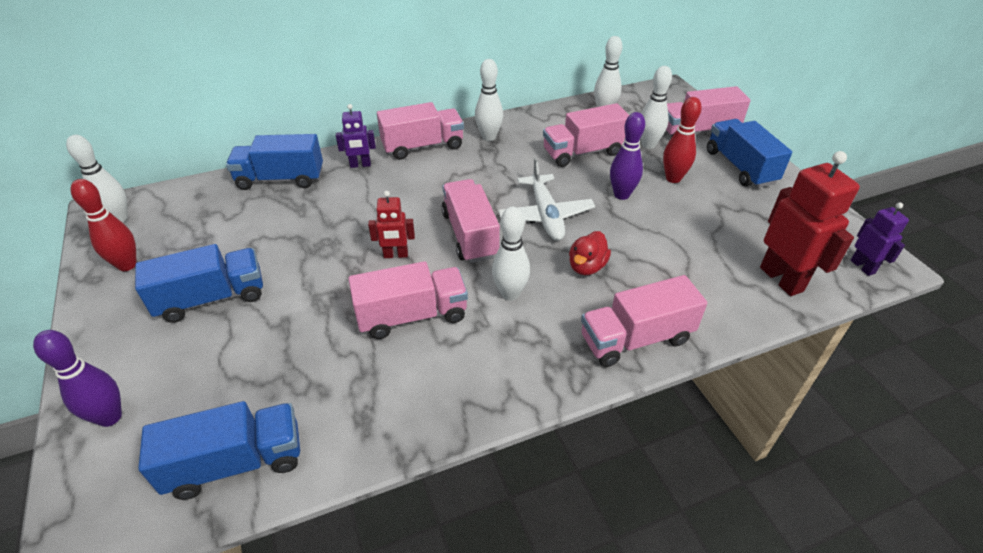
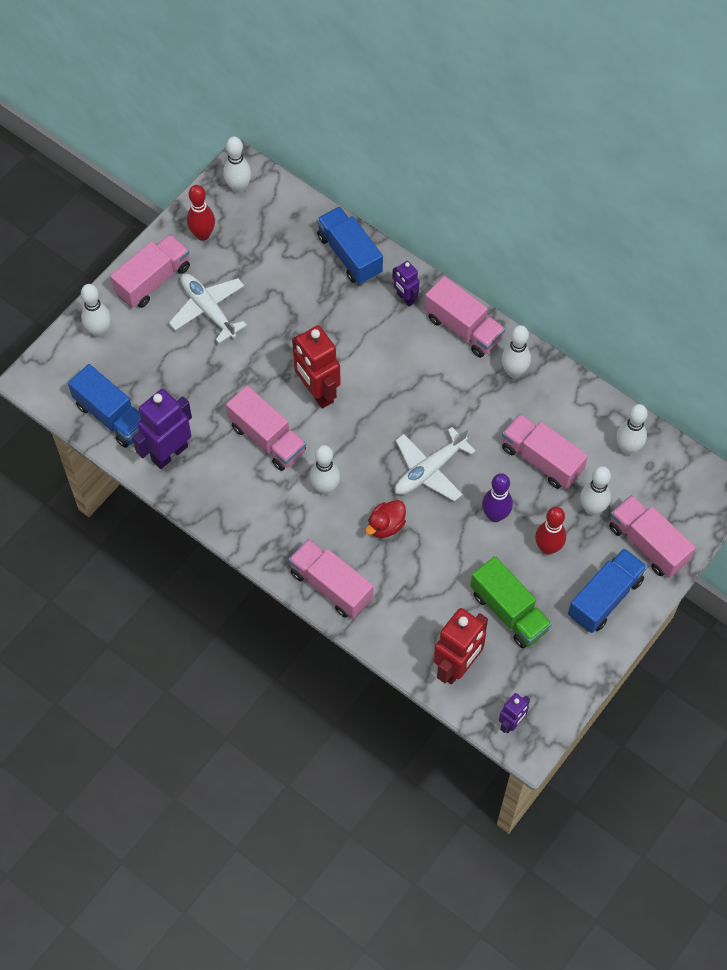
camera: 60 degrees right, 20 degrees up
purple bowling pin [33,330,122,427] -> white bowling pin [81,284,111,338]
blue truck [135,244,263,323] -> white plane [169,273,247,343]
red robot [368,191,415,258] -> red robot [292,325,341,408], size x1.82
pink truck [441,179,500,263] -> pink truck moved to [110,234,190,308]
red duck [569,231,611,275] -> red duck turned 45 degrees counterclockwise [365,500,406,538]
none -> purple robot [133,389,192,469]
none -> green truck [470,556,552,648]

